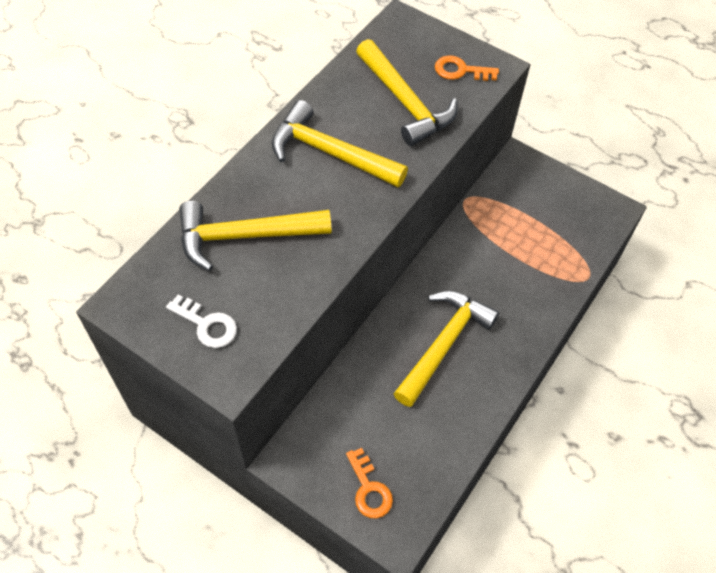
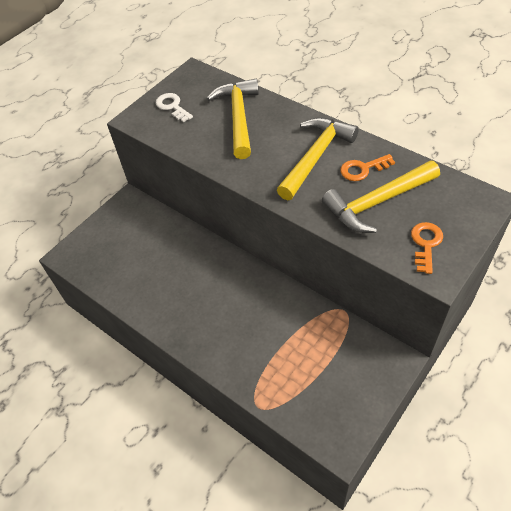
camera: 100 degrees right, 5 degrees down
white key [166,295,237,348] -> white key turned 105 degrees clockwise [156,93,193,122]
orange key [346,448,393,519] -> orange key moved to [340,154,395,181]
yellow hammer [393,291,499,407] -> none

